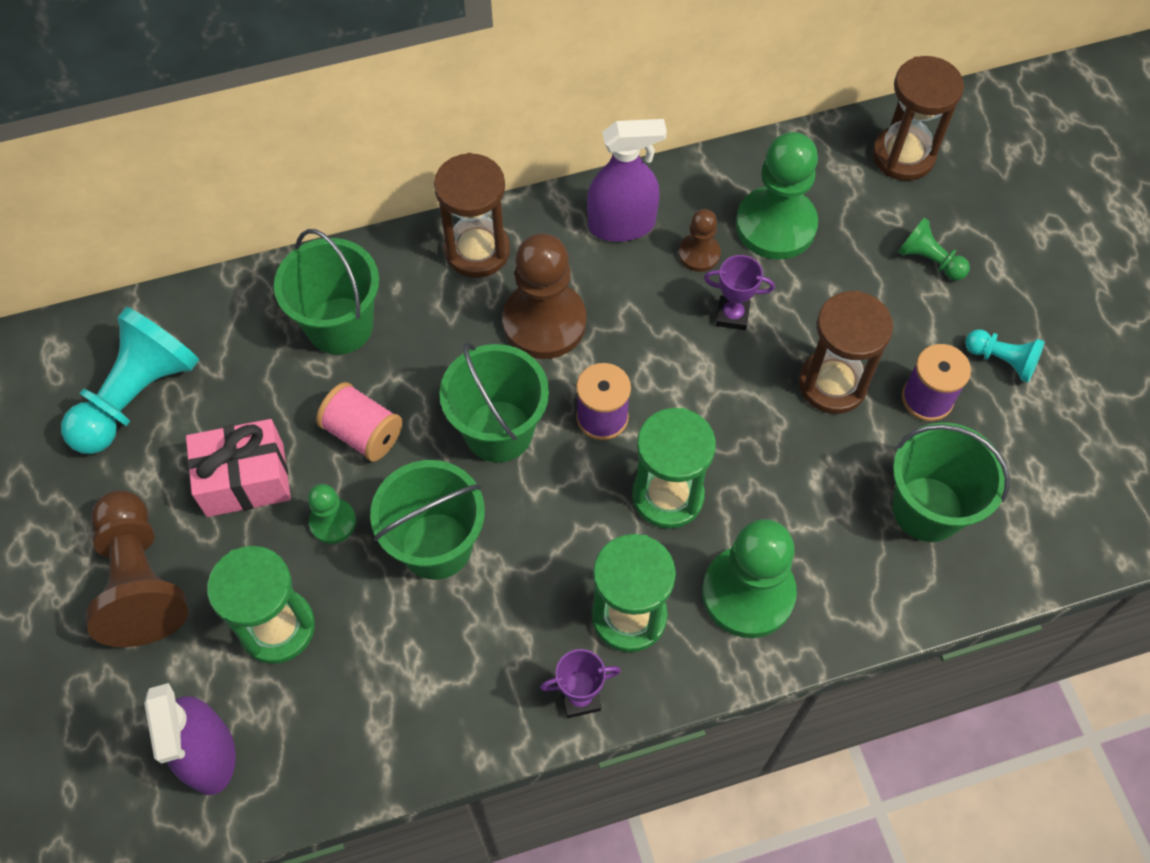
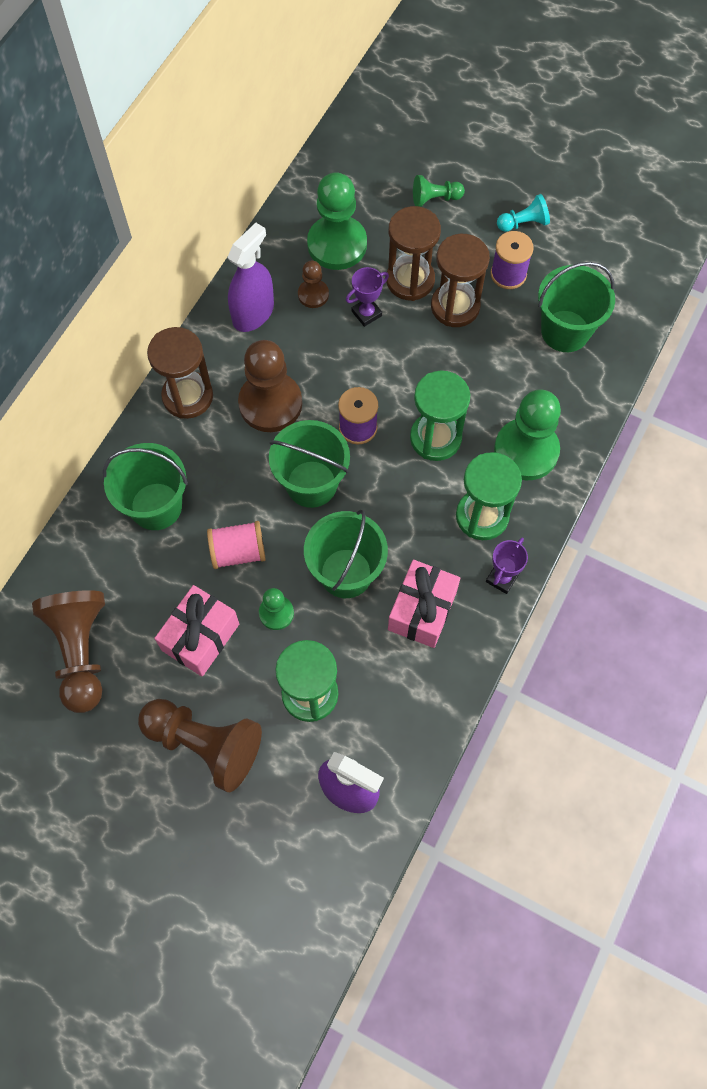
camera: 45 degrees left, 5 degrees up
turquoise pawn [61,307,199,454] -> brown pawn [32,590,105,713]
brown hourglass [872,56,964,181] -> brown hourglass moved to [386,206,441,301]
none -> pink gift [388,560,460,648]

